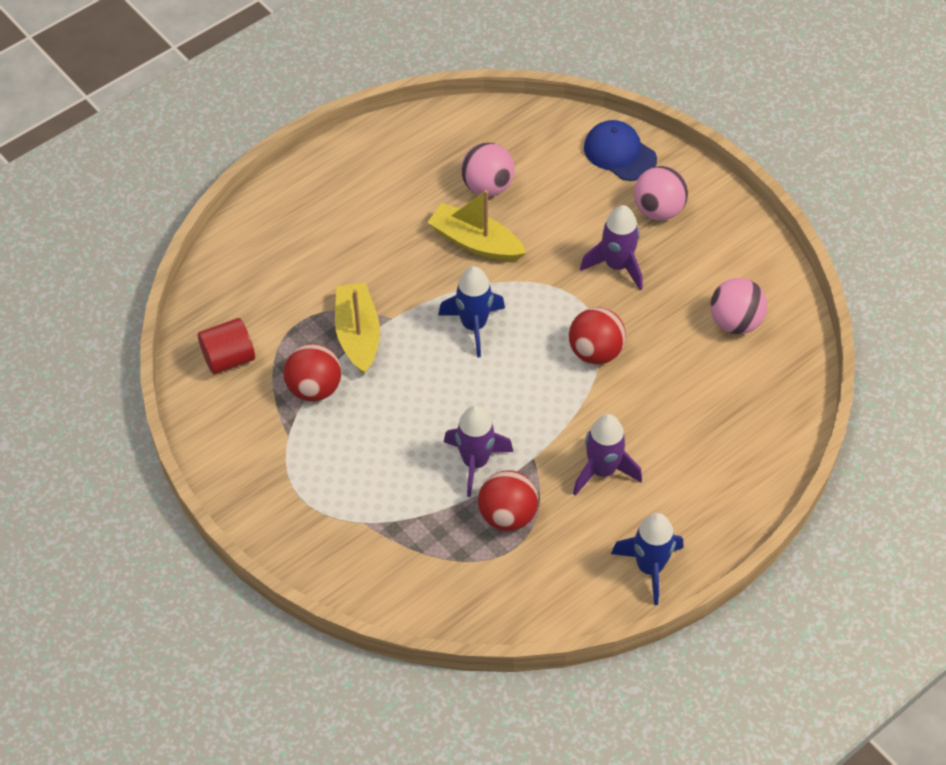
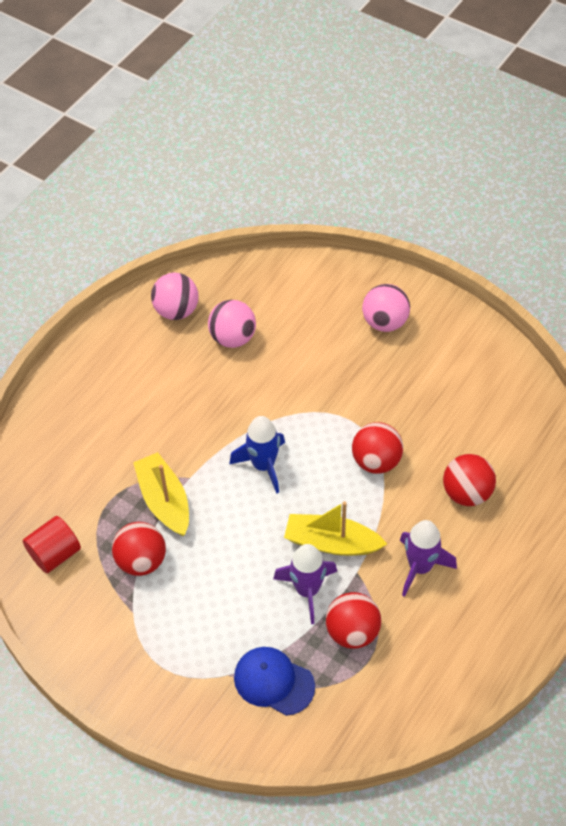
camera: 15 degrees left, 0 degrees up
yellow boat [427,190,526,261] -> yellow boat moved to [284,501,387,556]
purple rocket [580,205,643,290] -> none
blue cap [584,120,657,181] -> blue cap moved to [234,647,315,716]
blue rocket [611,513,683,605] -> none
pink ball [710,278,767,334] -> pink ball moved to [151,273,199,320]
none -> red ball [443,454,496,506]

